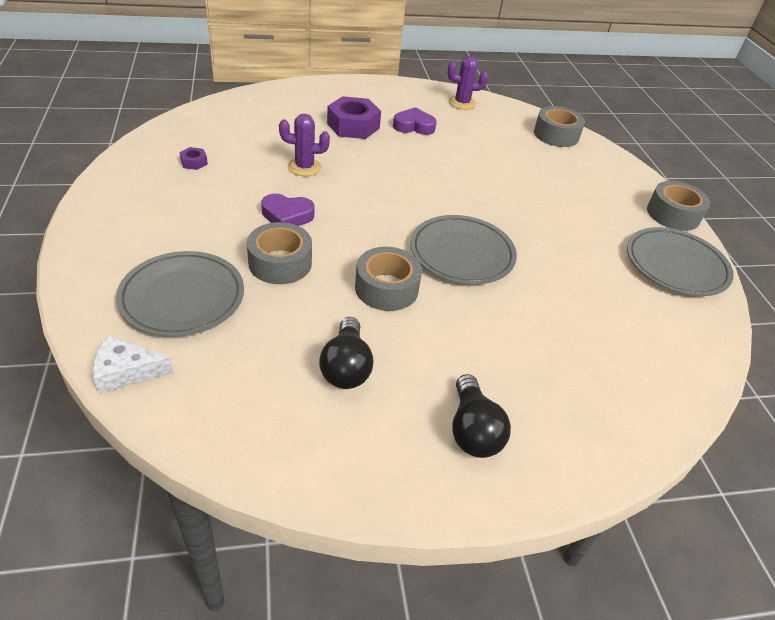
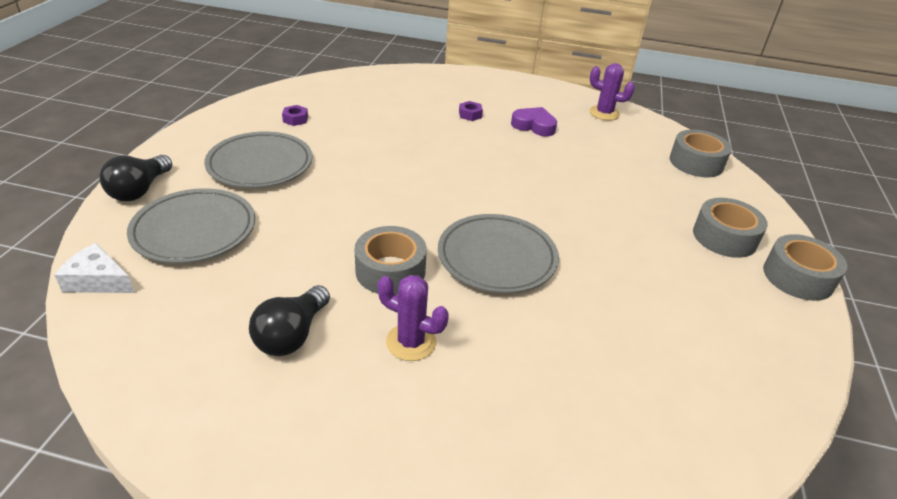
camera: 25 degrees right, 5 degrees down
grey tape [247,222,312,284] -> grey tape moved to [693,198,768,258]
purple heart [261,194,314,226] -> none
purple cactus [279,114,330,176] -> purple cactus moved to [378,275,449,361]
purple nut [327,96,381,139] -> purple nut [459,101,483,121], size x0.46
black light bulb [452,374,511,458] -> black light bulb moved to [99,155,172,201]
grey plate [627,227,734,296] -> grey plate moved to [204,132,312,188]

